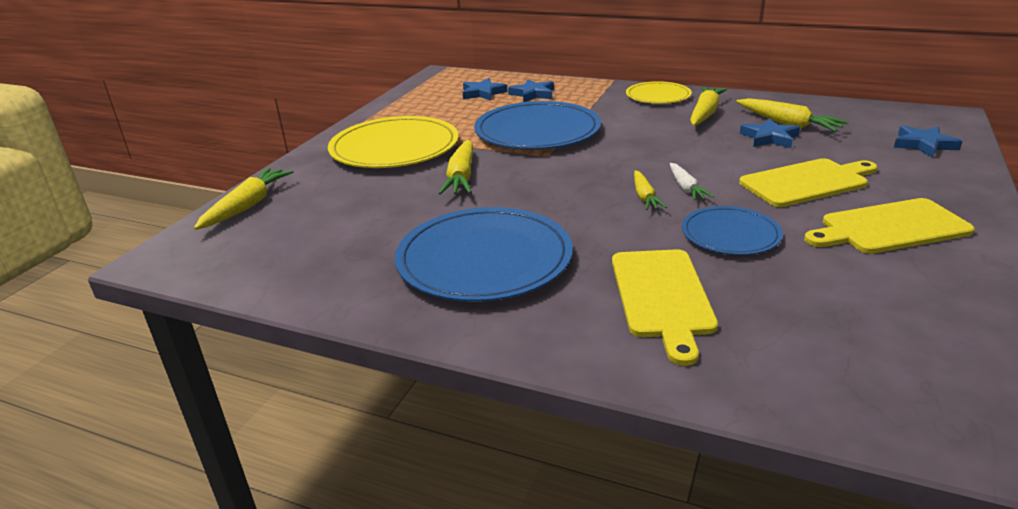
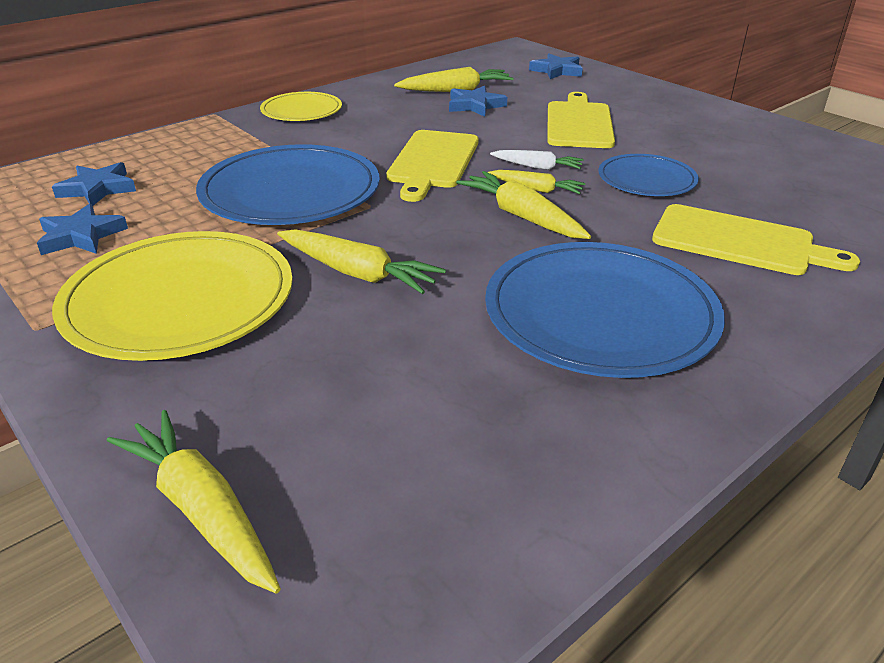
camera: 65 degrees left, 5 degrees up
blue star [508,79,554,102] -> blue star moved to [37,204,128,255]
yellow carrot [690,87,727,126] -> yellow carrot moved to [456,171,591,239]
yellow cutting board [804,198,975,254] -> yellow cutting board moved to [386,130,478,202]

